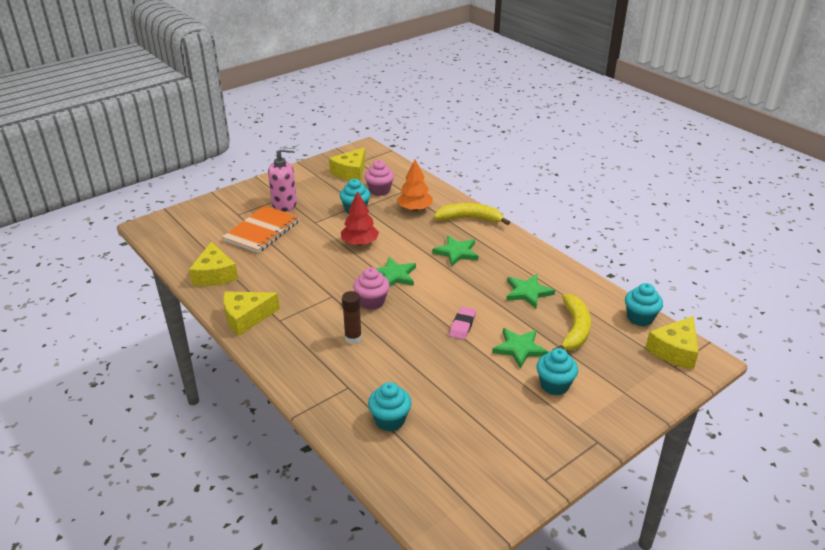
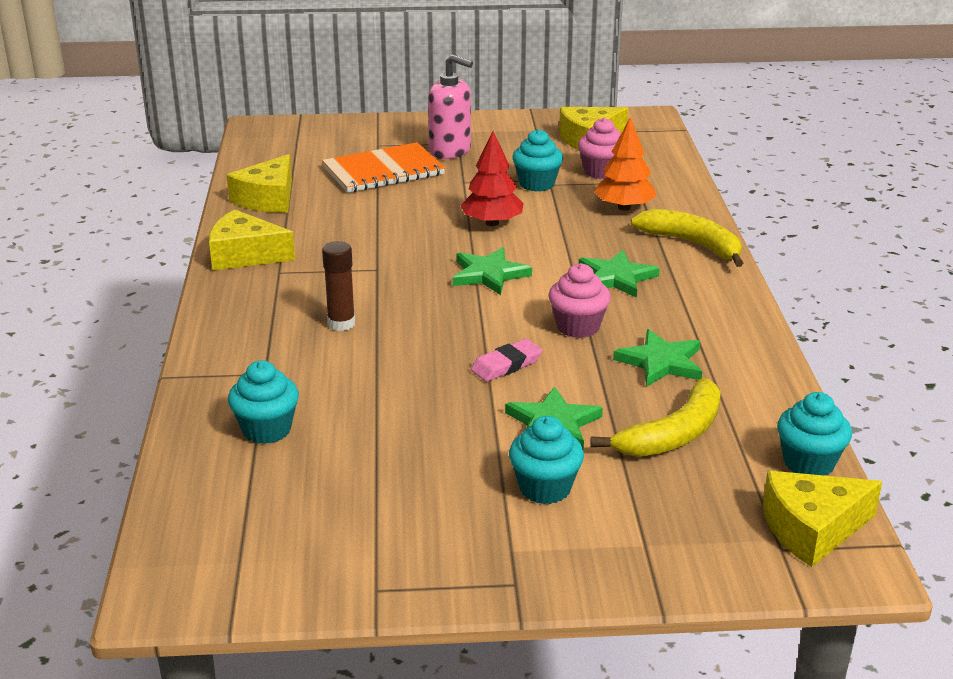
camera: 35 degrees right, 5 degrees down
pink cupcake [353,267,390,310] -> pink cupcake moved to [548,263,611,338]

